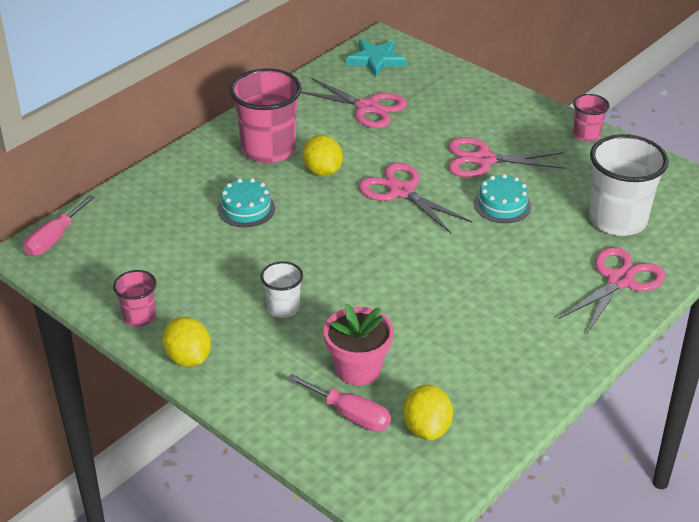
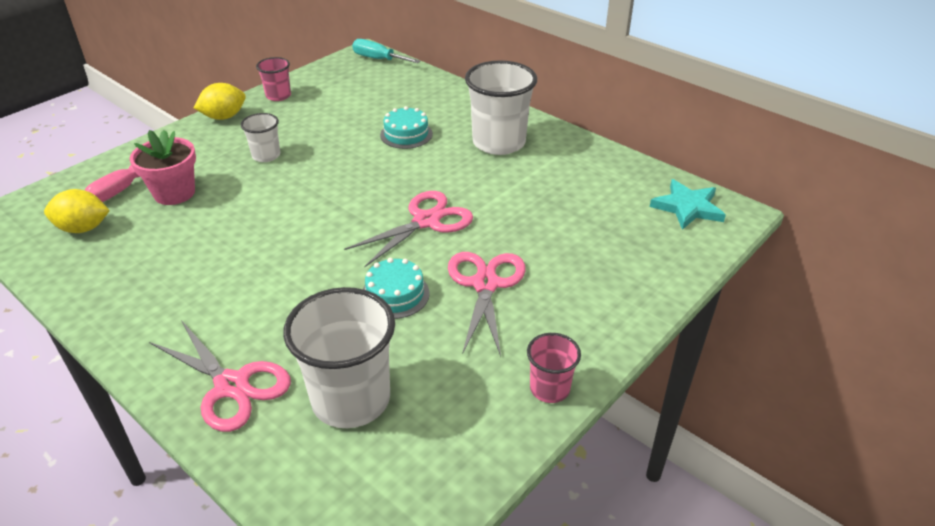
camera: 90 degrees right, 0 degrees up
pink screwdriver [23,195,95,256] -> turquoise screwdriver [352,39,420,63]
pink cup [229,68,302,163] -> white cup [465,60,537,155]
pink scissors [301,77,407,128] -> none
yellow lemon [303,135,343,176] -> none

